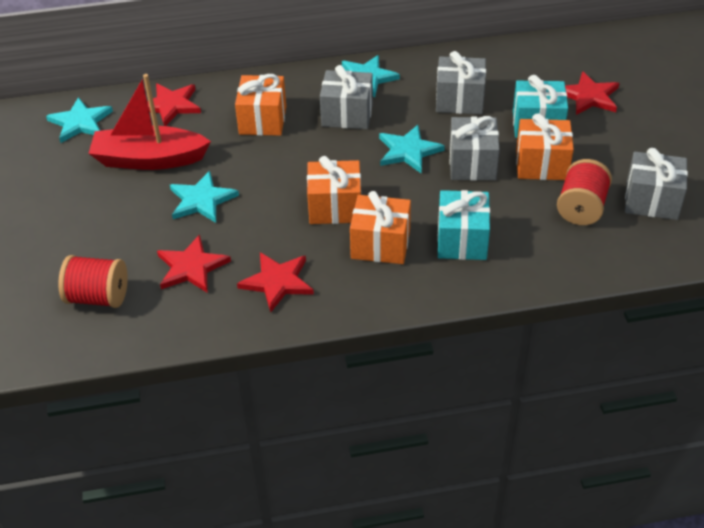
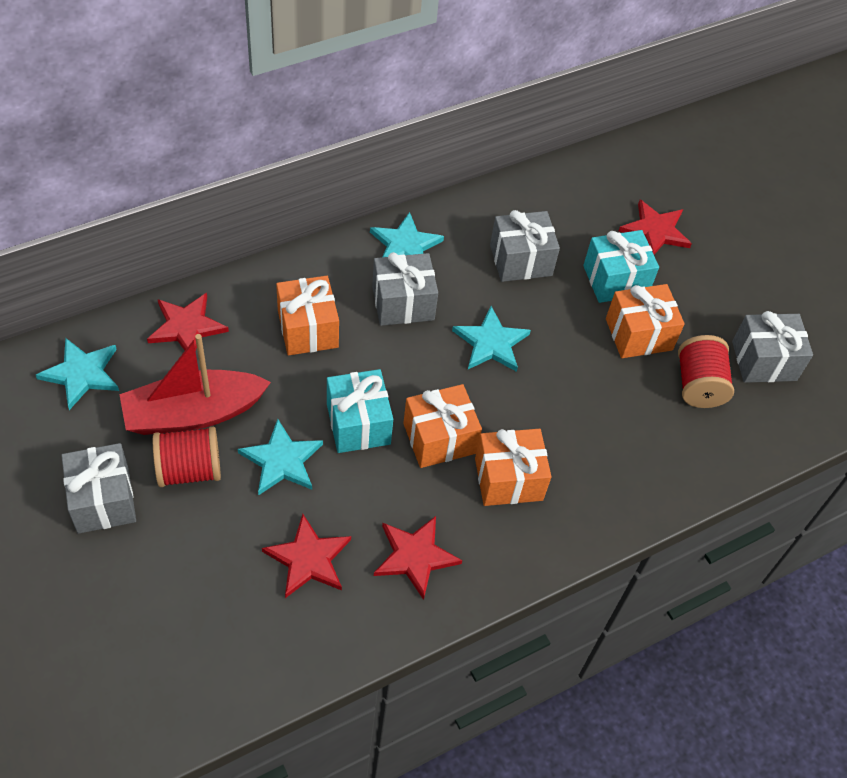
camera: 25 degrees left, 10 degrees up
red spool [58,255,128,308] -> red spool moved to [153,427,221,487]
turquoise gift [437,190,490,260] -> turquoise gift moved to [327,369,393,453]
grey gift [449,116,500,181] -> grey gift moved to [61,443,136,534]

